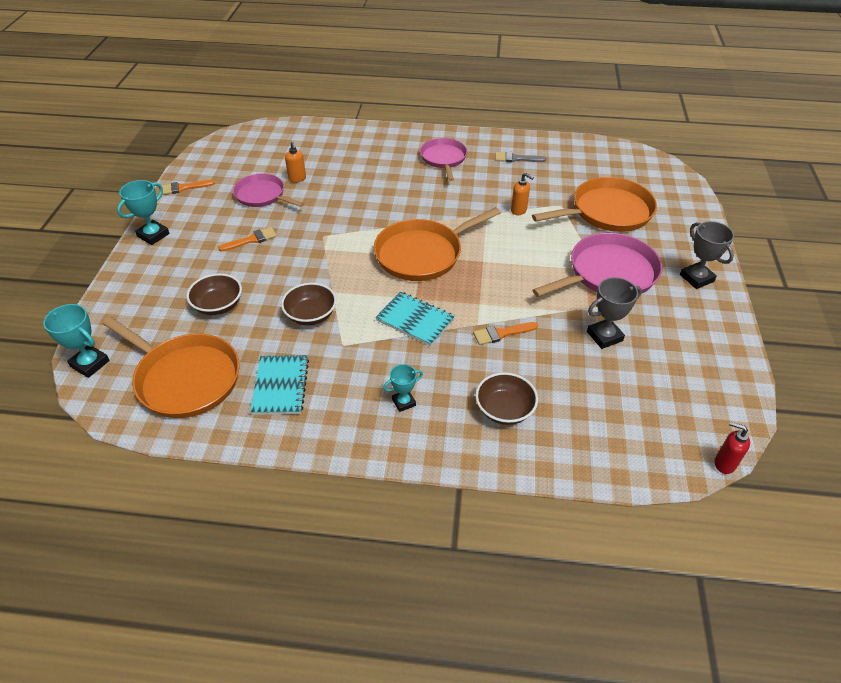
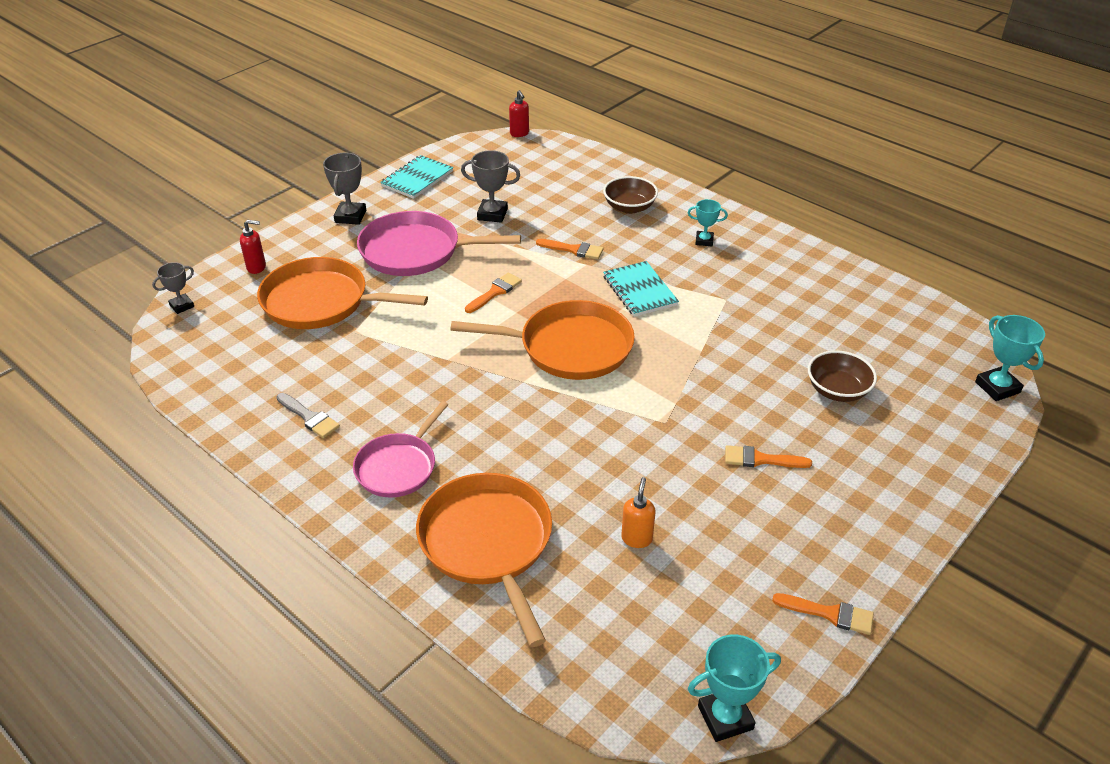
camera: 145 degrees left, 5 degrees down
orange pan [102,317,240,418] -> orange pan moved to [416,473,552,647]
turquoise trophy [117,180,169,245] -> turquoise trophy moved to [688,635,781,742]
pink pan [233,173,304,207] -> none
turquoise notebook [250,355,309,415] -> turquoise notebook moved to [380,155,453,199]
brown bowl [281,283,337,325] -> none
orange soap dispenser [511,173,534,215] -> none
none -> grey trophy [152,262,194,314]
none -> red soap dispenser [240,220,266,274]
none -> orange brush [465,273,522,313]

